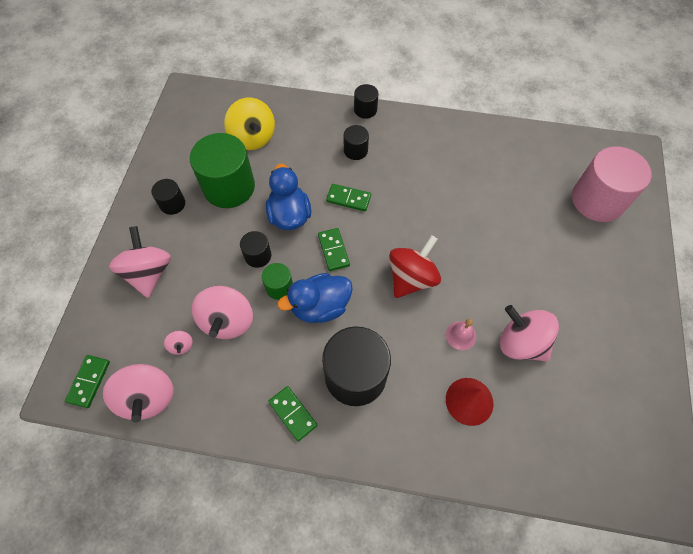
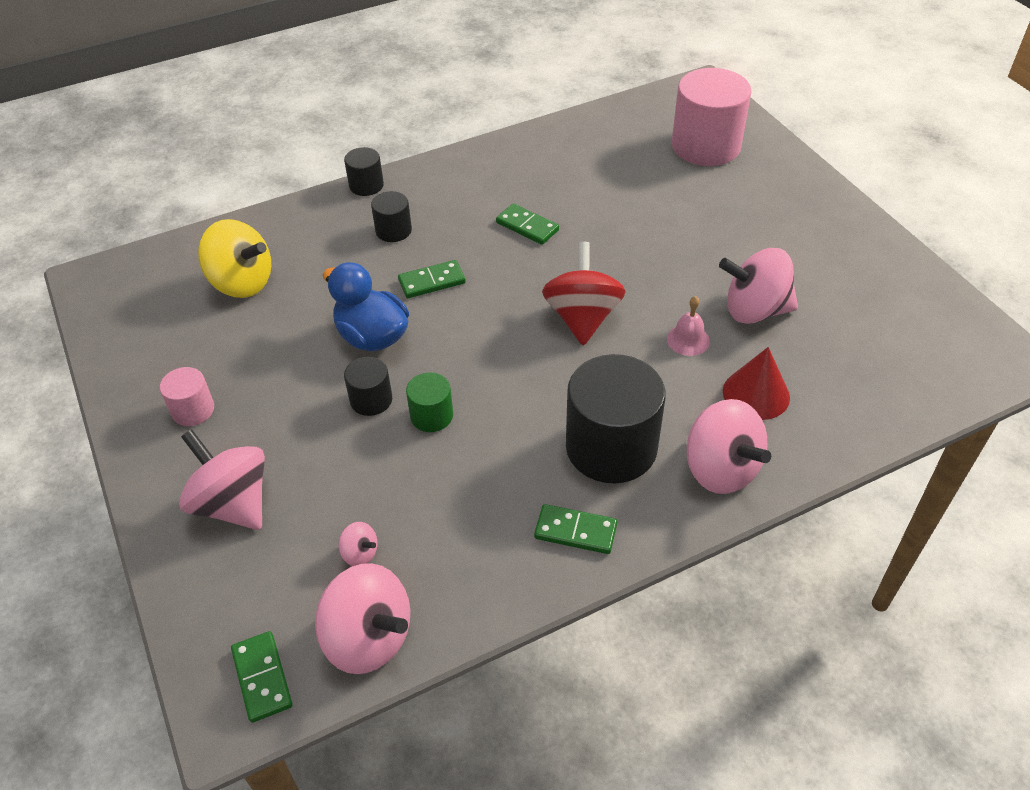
camera: 35 degrees left, 15 degrees down
black cylinder [151,179,185,215] -> pink cylinder [160,367,214,426]
green cylinder [190,133,255,208] -> none
pink spinning top [192,286,253,339] -> pink spinning top moved to [687,399,771,494]
blue duck [277,273,353,323] -> none
green domino [318,228,350,271] -> green domino moved to [496,204,559,245]

